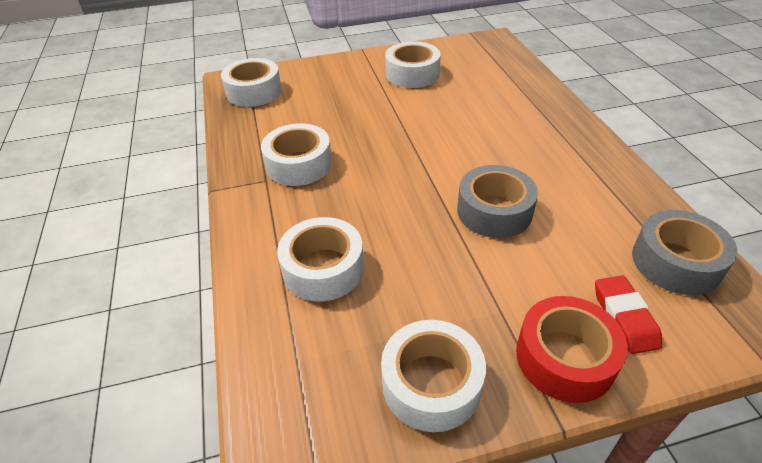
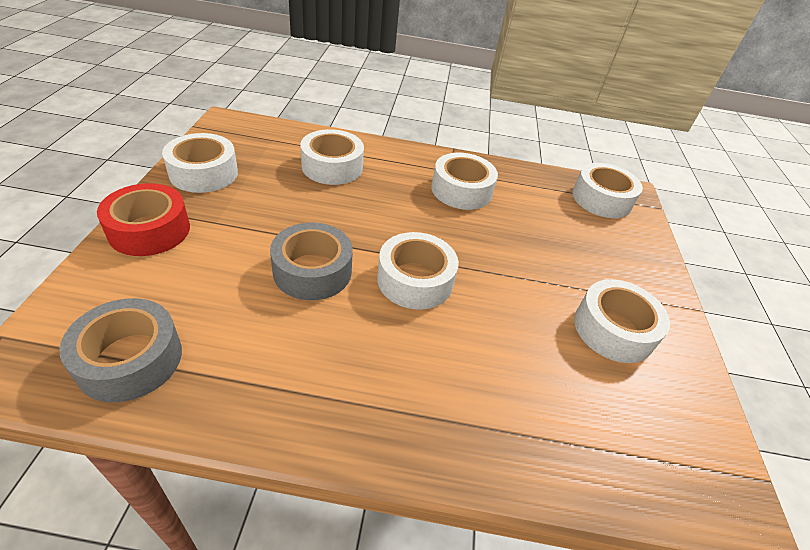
camera: 105 degrees right, 0 degrees up
red eraser [595,275,662,354] -> none
none -> white tape [377,232,459,310]

